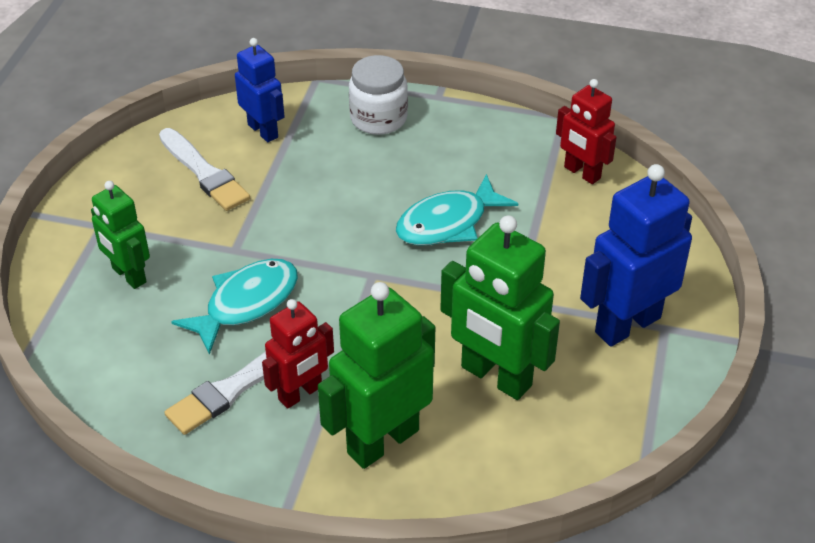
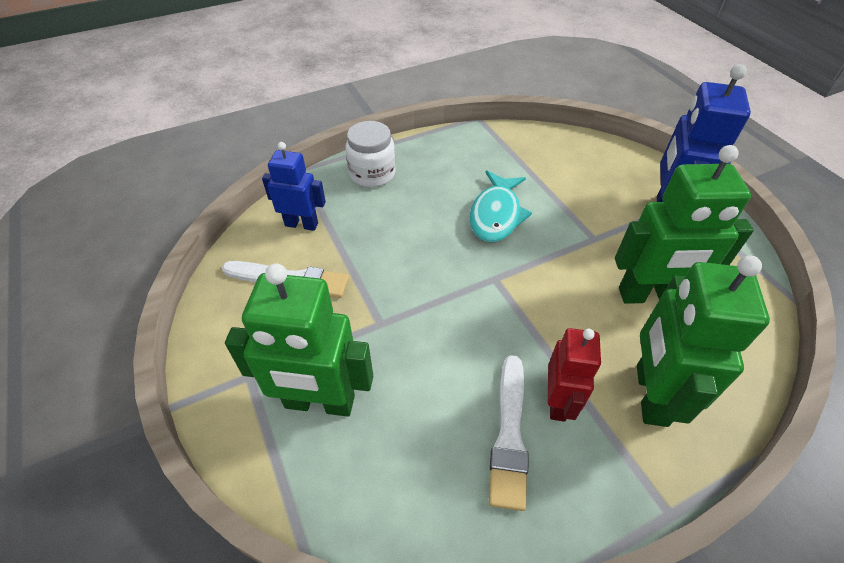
camera: 40 degrees left, 5 degrees up
green robot [91,181,150,289] -> green robot [225,263,373,417], size x1.62
turquoise fish [171,259,298,355] -> none
red robot [556,79,617,184] -> none

